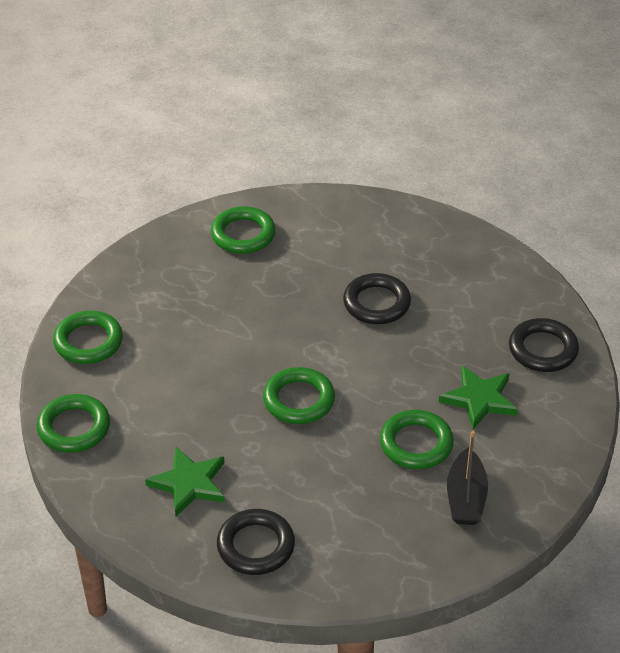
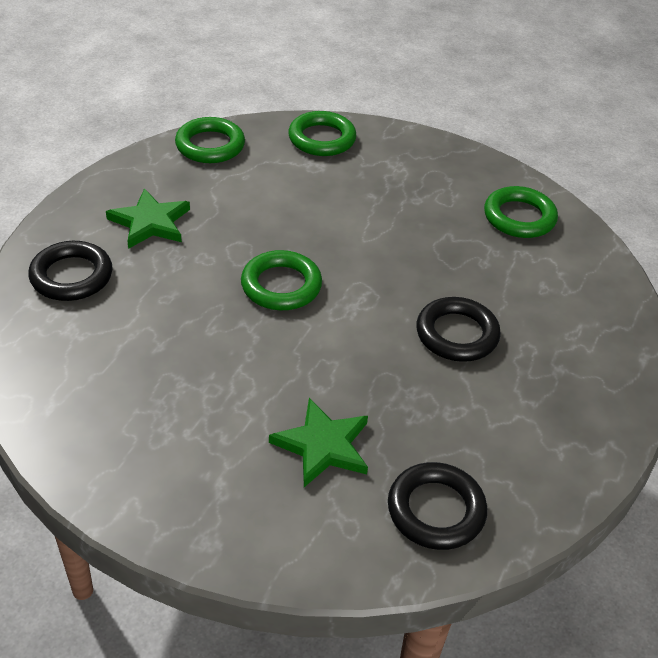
camera: 75 degrees right, 0 degrees up
green ring [380,410,454,469] -> none
black boat [447,431,488,525] -> none

